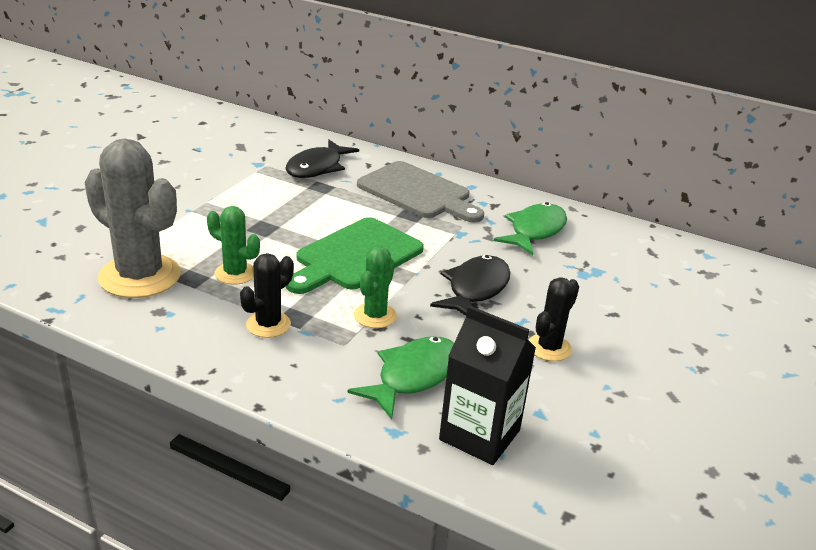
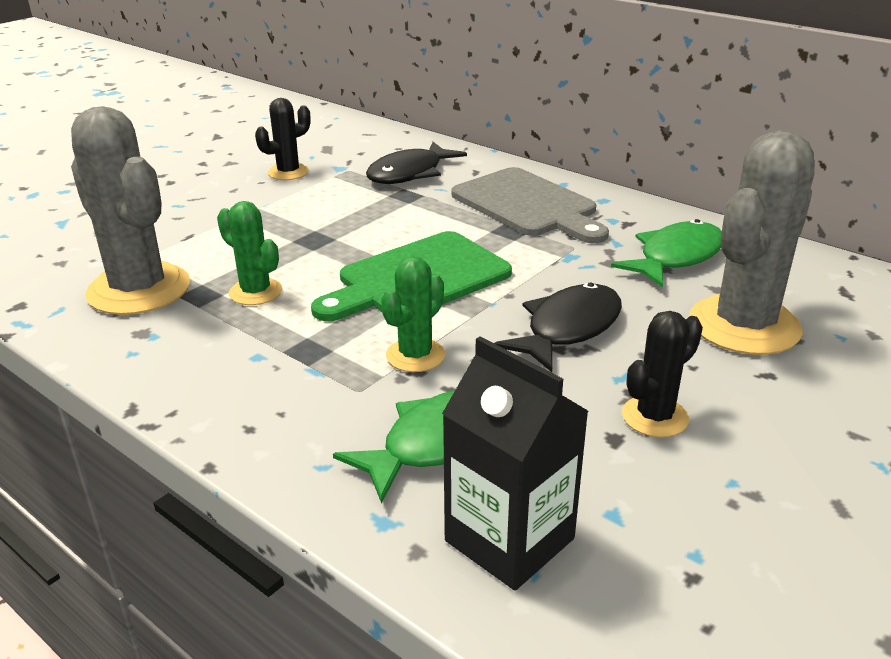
camera: 15 degrees right, 0 degrees up
black cactus [240,253,294,338] -> black cactus moved to [255,98,311,180]
none -> grey cactus [690,130,815,355]

